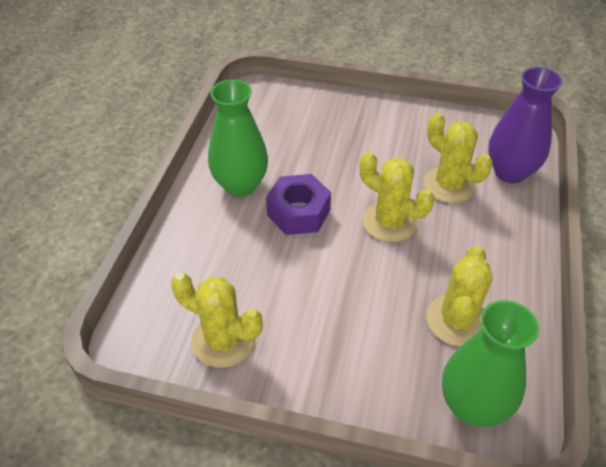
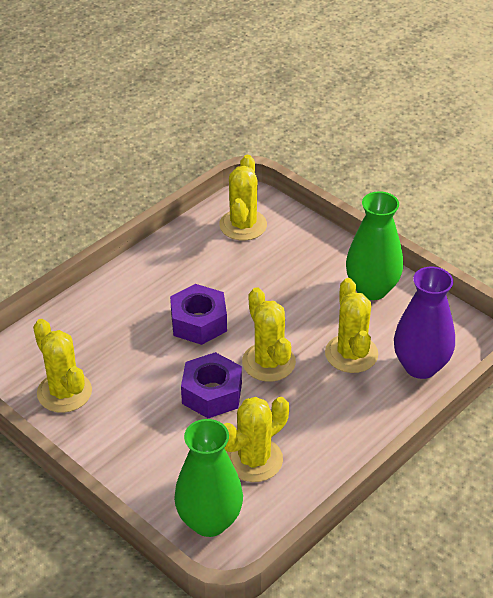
camera: 30 degrees right, 5 degrees down
green vase [208,80,268,197] -> green vase moved to [346,191,403,300]
none -> purple nut [181,352,242,418]
none -> yellow cactus [219,155,267,241]

